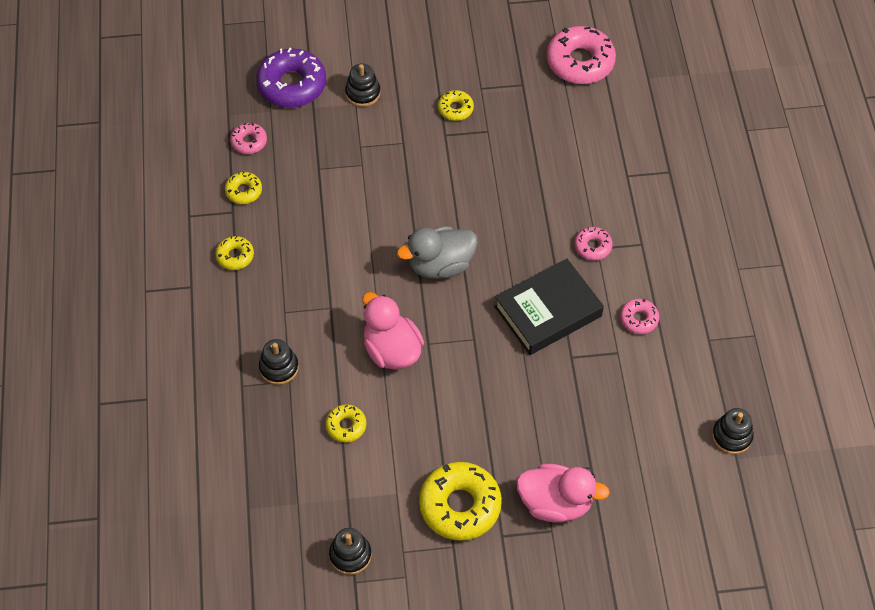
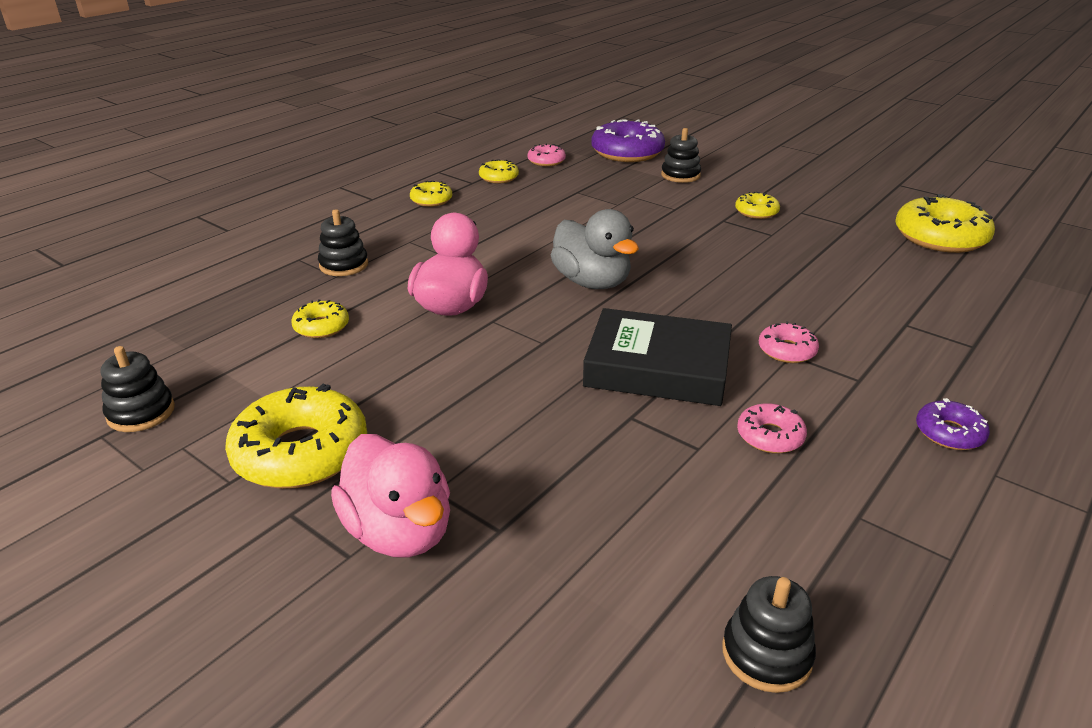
camera: 45 degrees right, 25 degrees down
grey duck [397,226,478,279] -> grey duck turned 150 degrees counterclockwise [551,209,639,289]
pink donut [547,26,616,84] -> yellow donut [895,194,995,253]
none -> purple donut [916,398,990,450]

